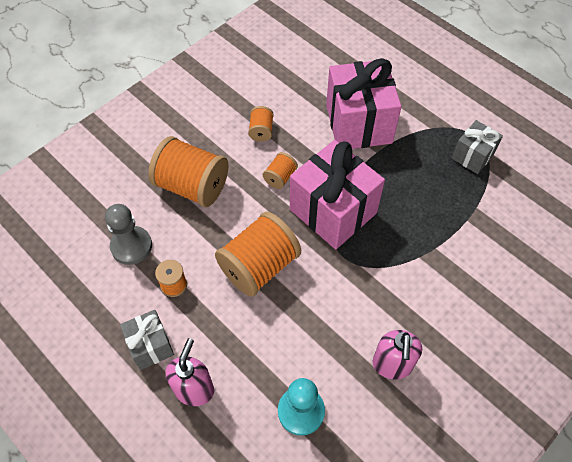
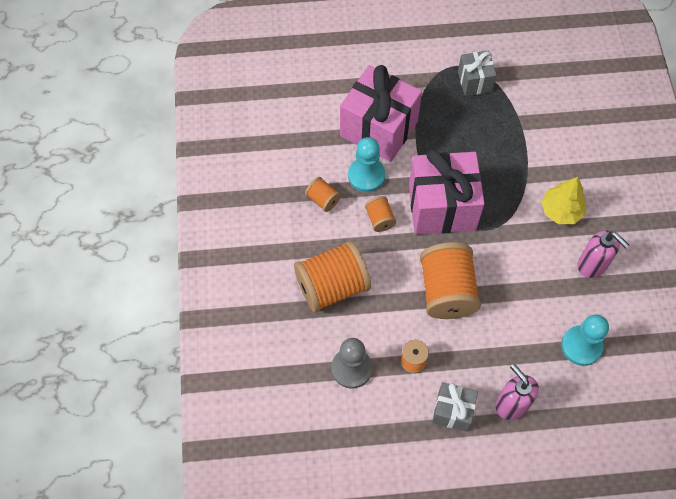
camera: 50 degrees left, 5 degrees up
none -> turquoise pawn [348,137,385,192]
none -> yellow tree [541,177,586,224]

